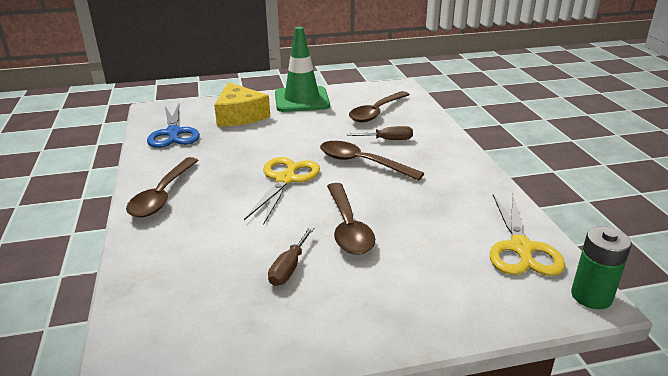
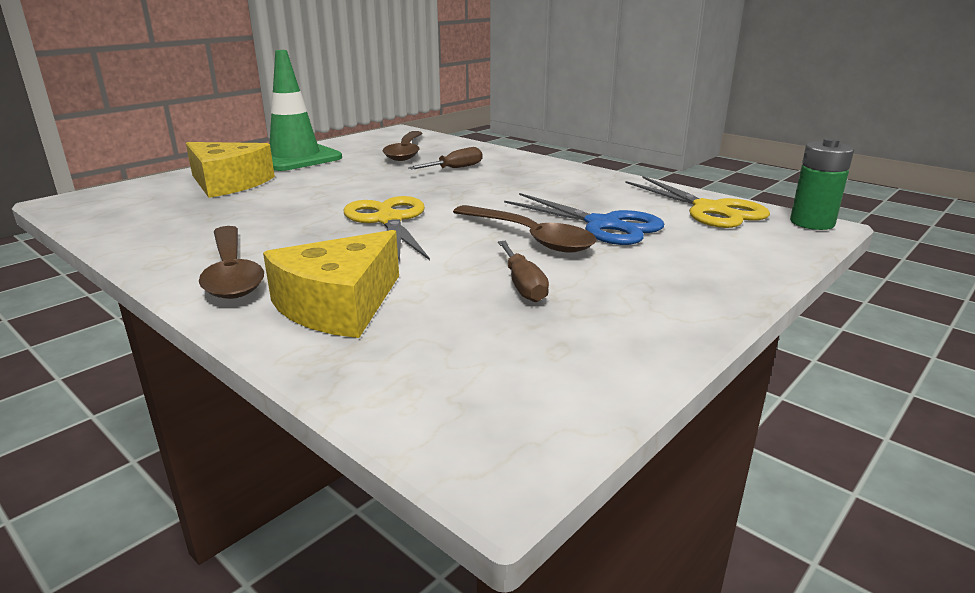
camera: 35 degrees left, 5 degrees down
blue scissors [147,104,200,148] -> blue scissors moved to [504,193,664,245]
brown spoon [320,141,424,181] -> none
none -> yellow cheese [263,230,399,338]

